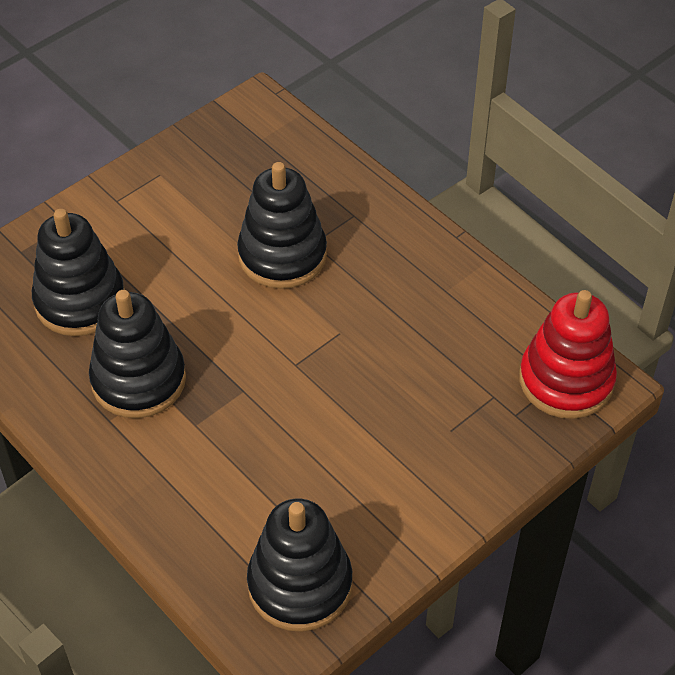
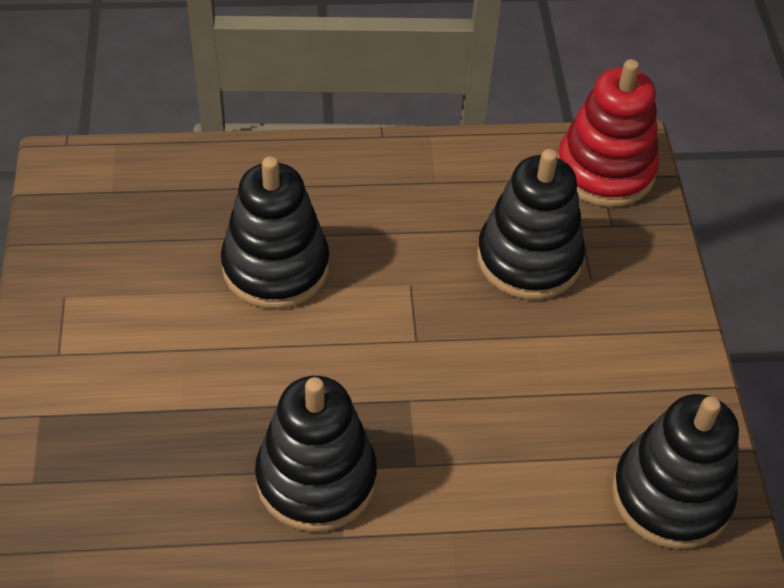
camera: 55 degrees left, 0 degrees up
black stacking toy [32,209,125,336] -> black stacking toy moved to [477,149,585,300]

